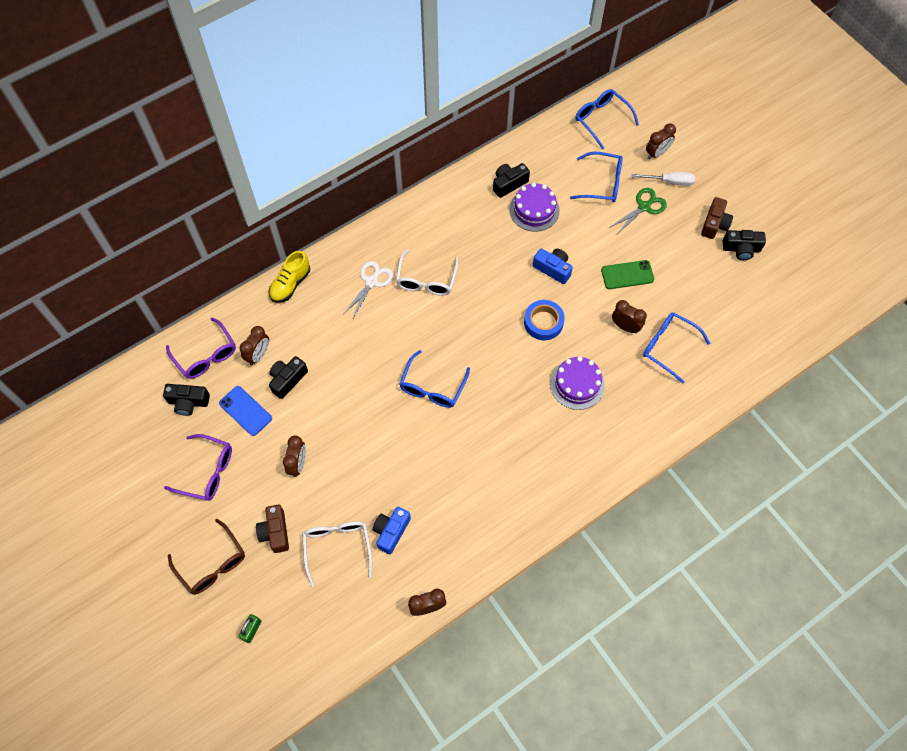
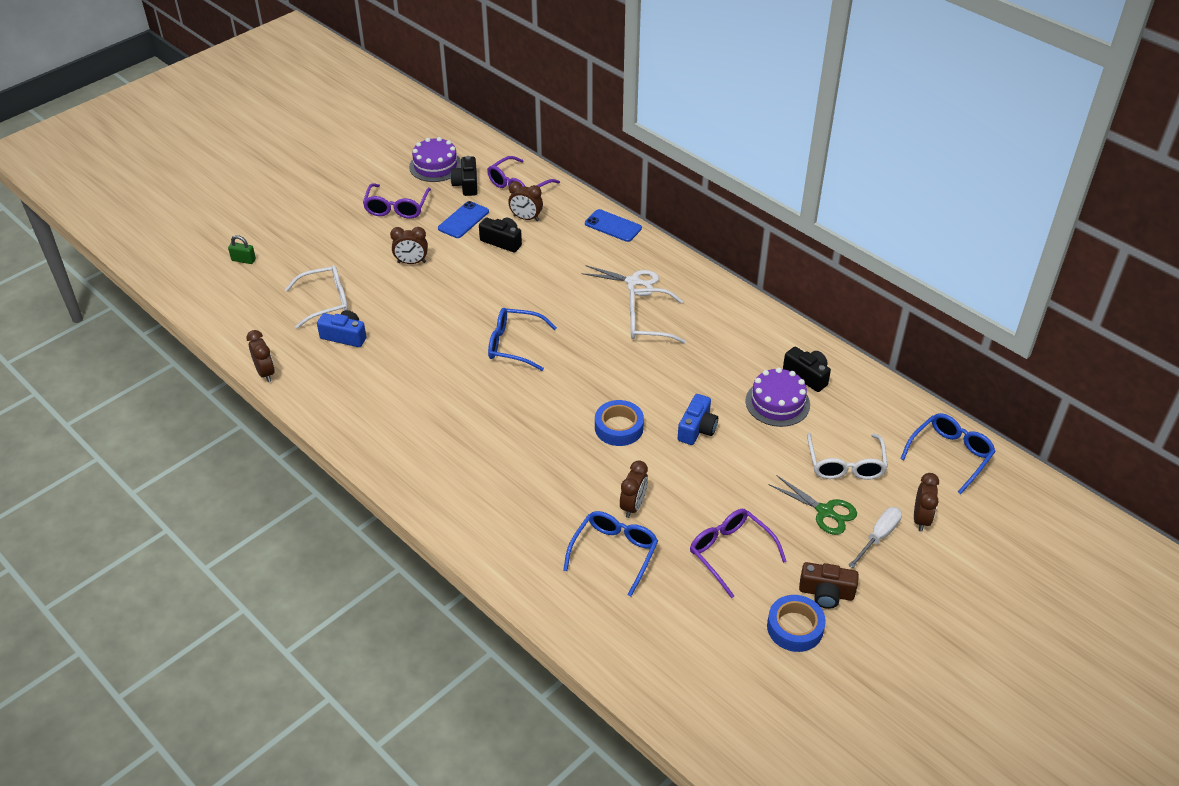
camera: 80 degrees right, 20 degrees down
brown glasses [168,519,245,595] -> none
brown camera [256,505,289,553] -> none
yellow shoe [269,251,310,303] -> blue phone [585,209,642,242]
purple cake [550,356,605,410] -> purple cake moved to [409,137,461,182]
blue glasses [570,152,623,203] -> white glasses [807,433,888,480]
green phone [601,260,654,289] -> none
white screwdriver [632,172,695,186] -> white screwdriver turned 135 degrees counterclockwise [848,507,902,568]
brown clock [646,123,676,160] -> brown clock turned 120 degrees counterclockwise [914,473,939,532]
black camera [723,230,766,260] -> blue tape [767,595,826,652]
none -> purple glasses [690,509,787,598]

